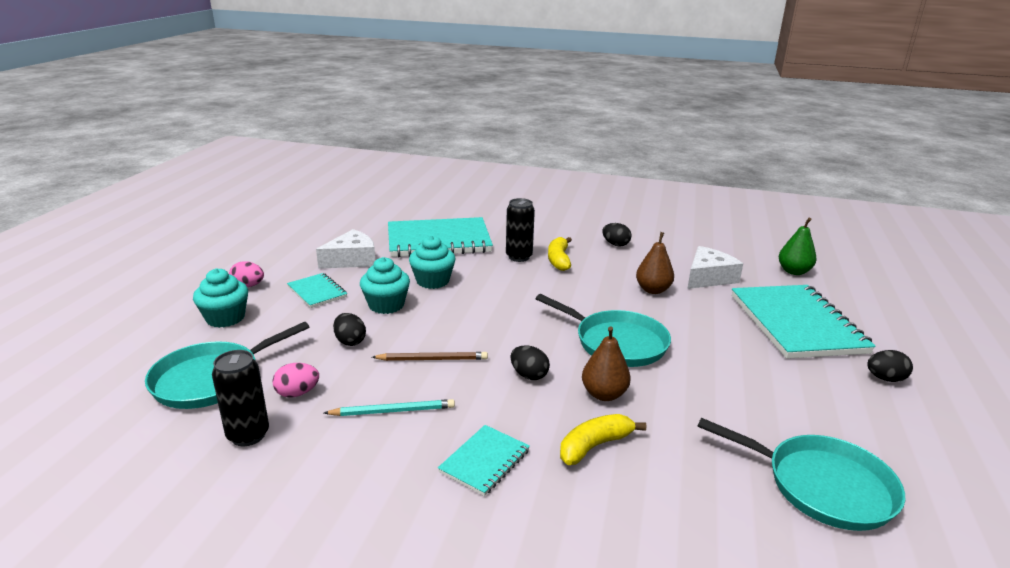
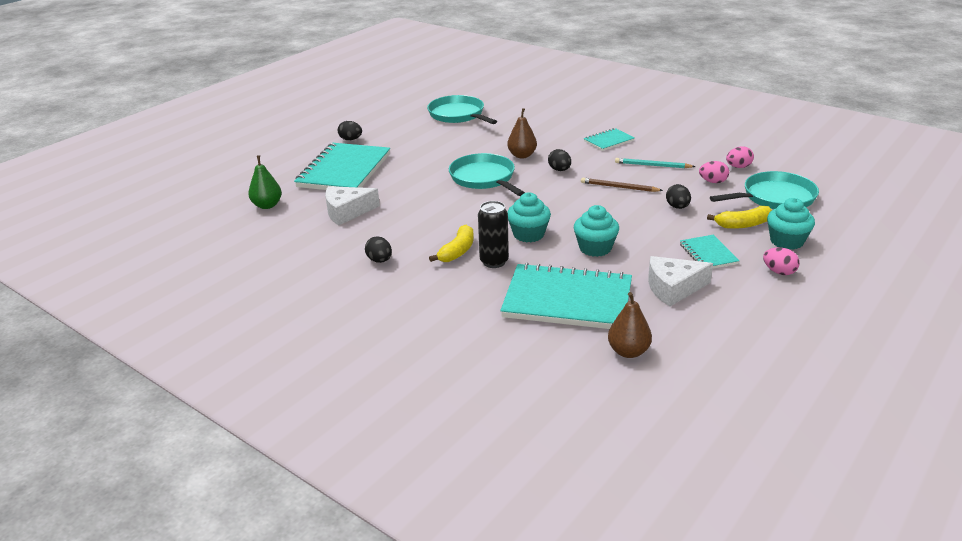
camera: 155 degrees left, 5 degrees up
black can [212,350,269,446] -> pink egg [726,146,754,168]
turquoise cupcake [360,257,410,314] -> turquoise cupcake moved to [508,192,551,242]
yellow banana [560,414,646,465] -> yellow banana moved to [707,206,772,229]
brown pear [636,232,674,294] -> brown pear moved to [608,292,652,358]

